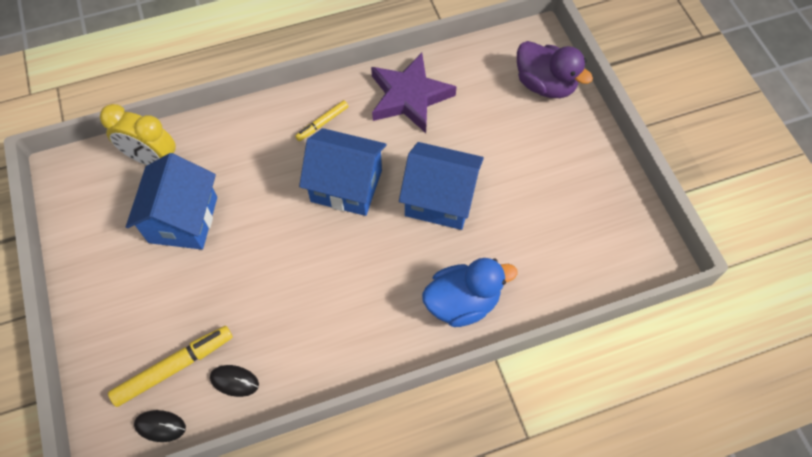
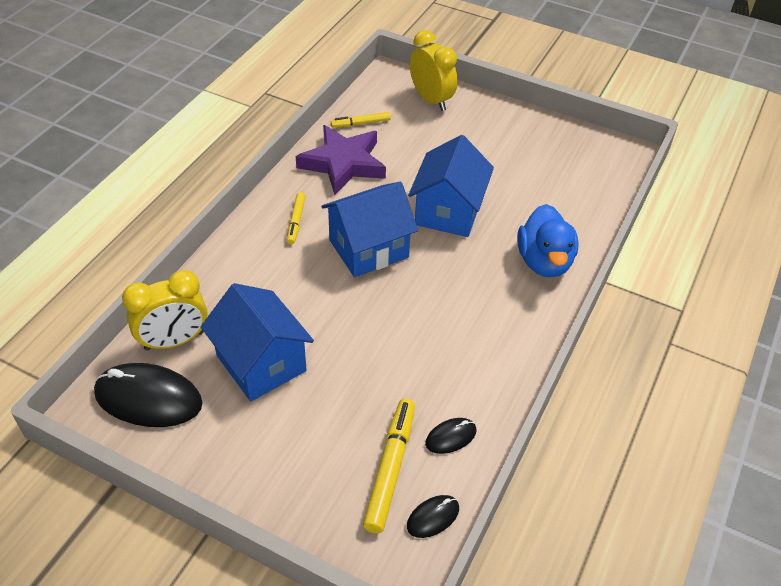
camera: 45 degrees left, 15 degrees down
blue house [399,142,484,230] -> blue house turned 45 degrees counterclockwise [408,135,494,237]
blue duck [422,258,517,327] -> blue duck turned 150 degrees clockwise [517,204,579,277]
purple duck [517,41,593,98] -> yellow clock [410,30,457,111]
none -> black mouse [94,363,203,427]
none -> yellow marker [331,112,391,128]

